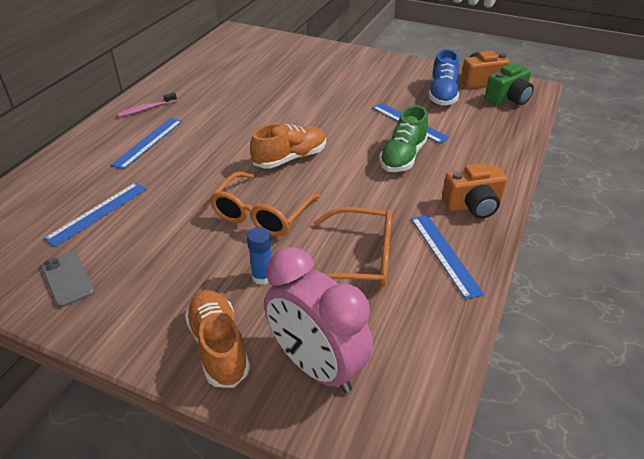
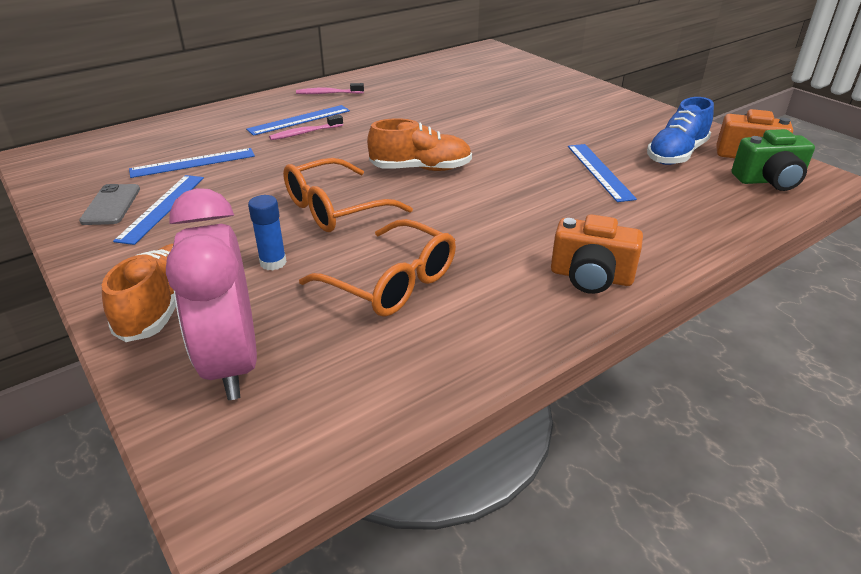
camera: 30 degrees right, 5 degrees down
green shoe [379,105,428,172] -> none
blue ruler [411,215,484,300] -> blue ruler moved to [113,175,204,245]
none -> pink toothbrush [269,115,343,140]

